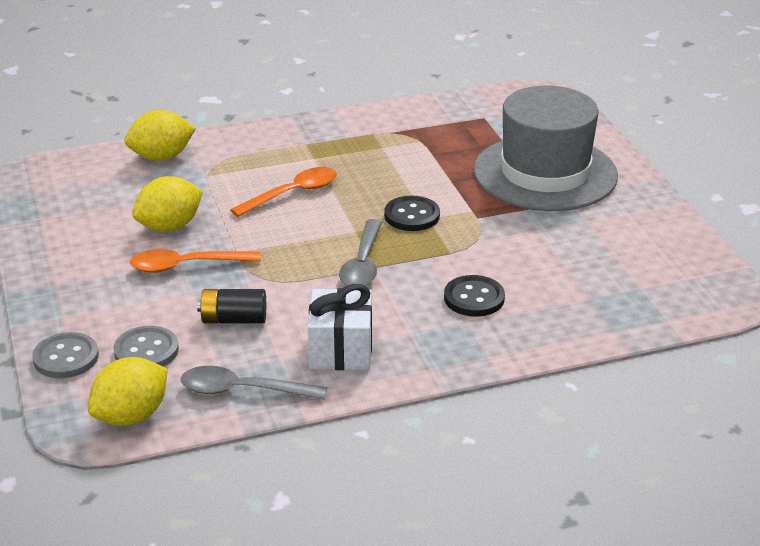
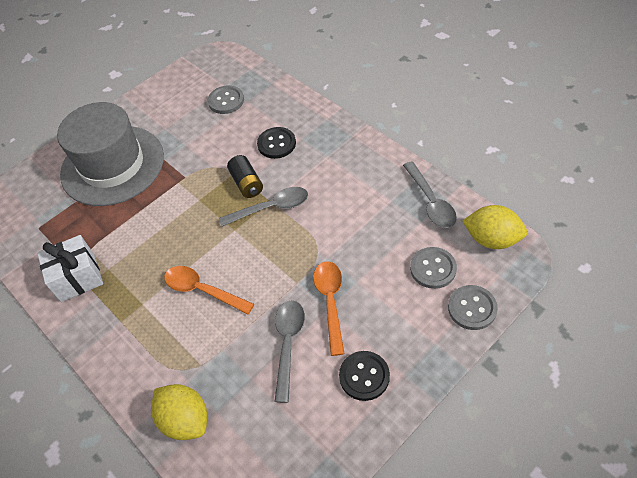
camera: 110 degrees left, 20 degrees up
orange spoon [130,249,261,273] -> orange spoon turned 150 degrees counterclockwise [313,261,344,356]
yellow lemon [132,176,203,232] -> grey spoon [274,300,305,403]
black battery [197,289,266,324] -> black battery moved to [227,155,263,198]
white gift [308,284,372,370] -> white gift moved to [37,235,103,302]
black button [384,196,440,231] -> black button moved to [339,351,390,401]
none -> grey button [208,85,244,114]

